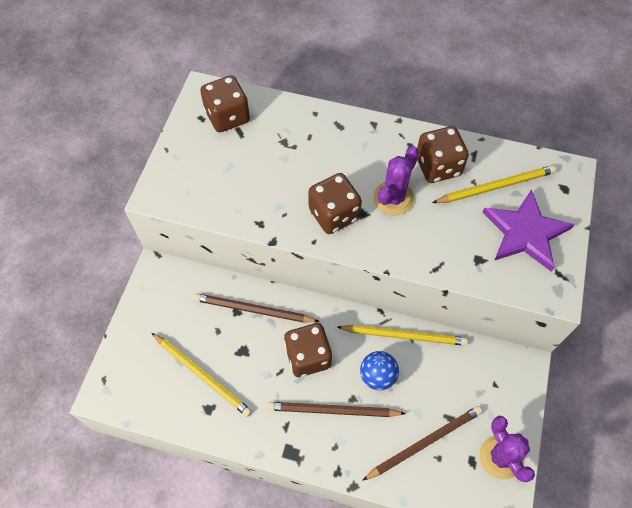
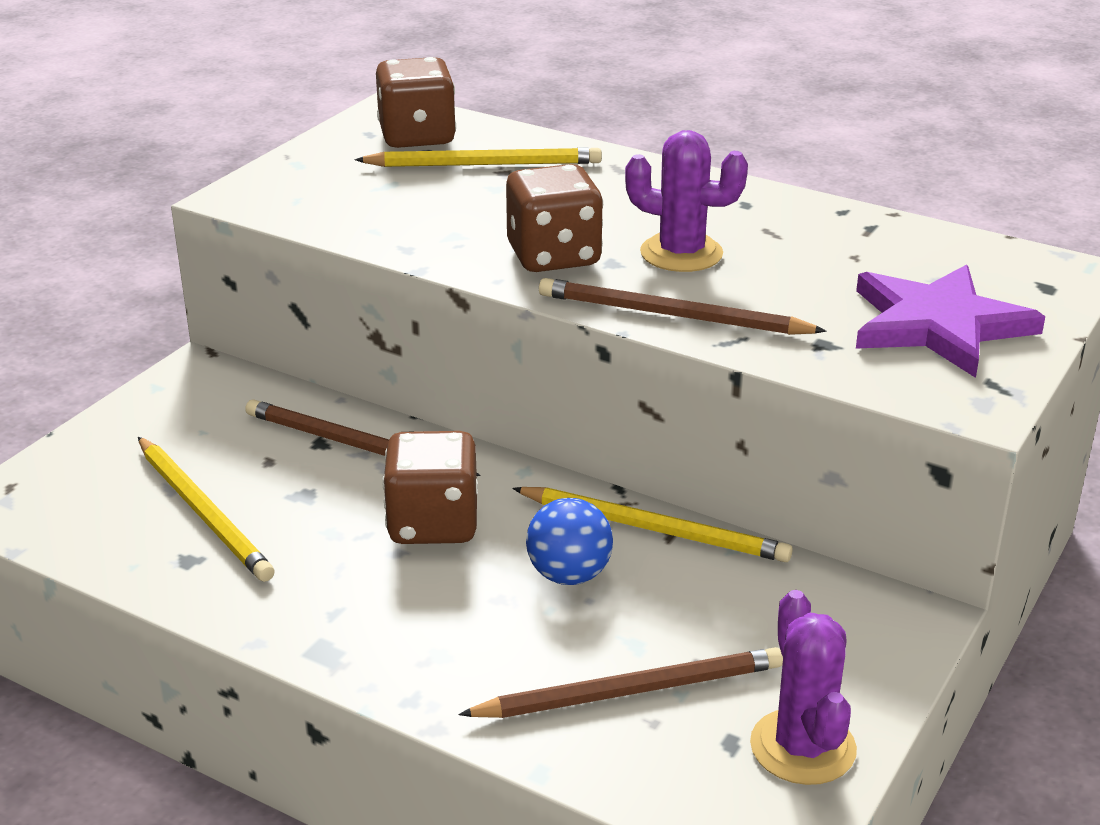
camera: 15 degrees right, 30 degrees down
brown pencil [268,402,406,417] -> brown pencil moved to [539,278,826,335]
purple cactus [373,146,419,215] -> purple cactus turned 60 degrees clockwise [625,130,748,272]
brown dice [417,126,469,183] -> none
yellow pencil [432,165,556,203] -> yellow pencil moved to [355,147,602,167]

